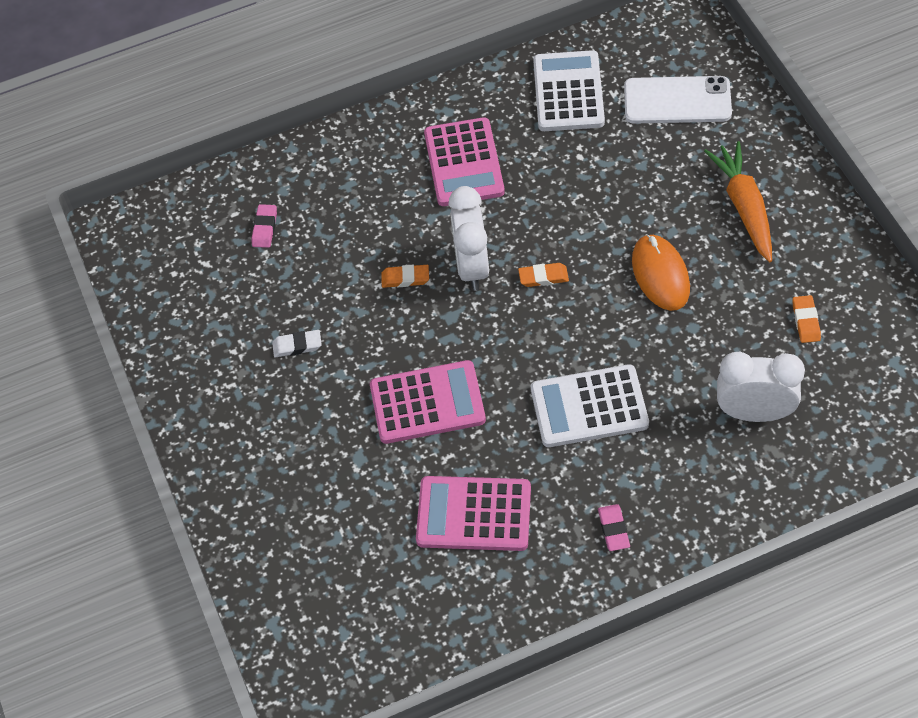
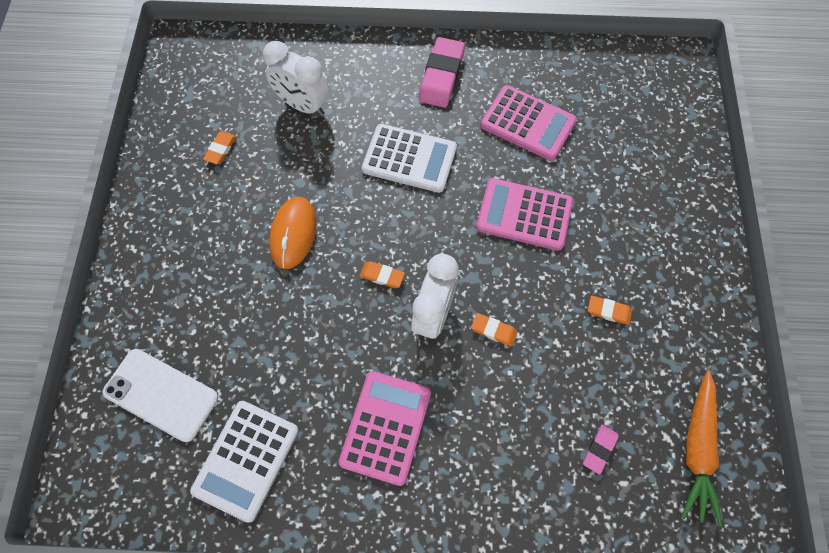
camera: 160 degrees left, 10 degrees up
white eraser [272,330,322,357] -> orange eraser [588,296,632,325]
pink eraser [598,504,630,551] -> pink eraser [419,37,465,108], size x1.94
orange carrot [704,141,772,262] -> orange carrot moved to [681,371,722,527]

